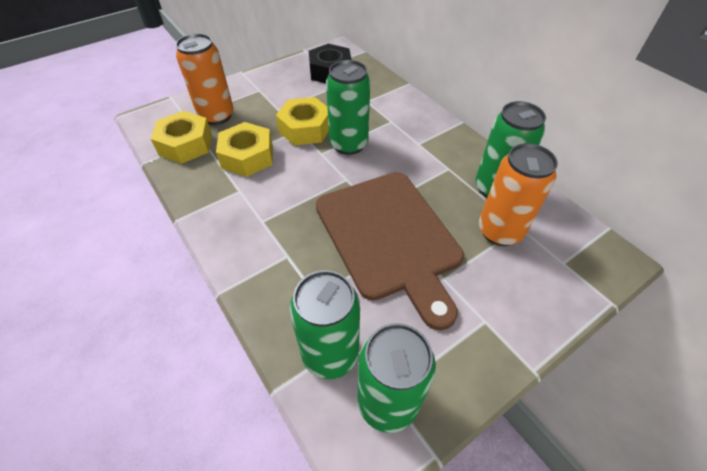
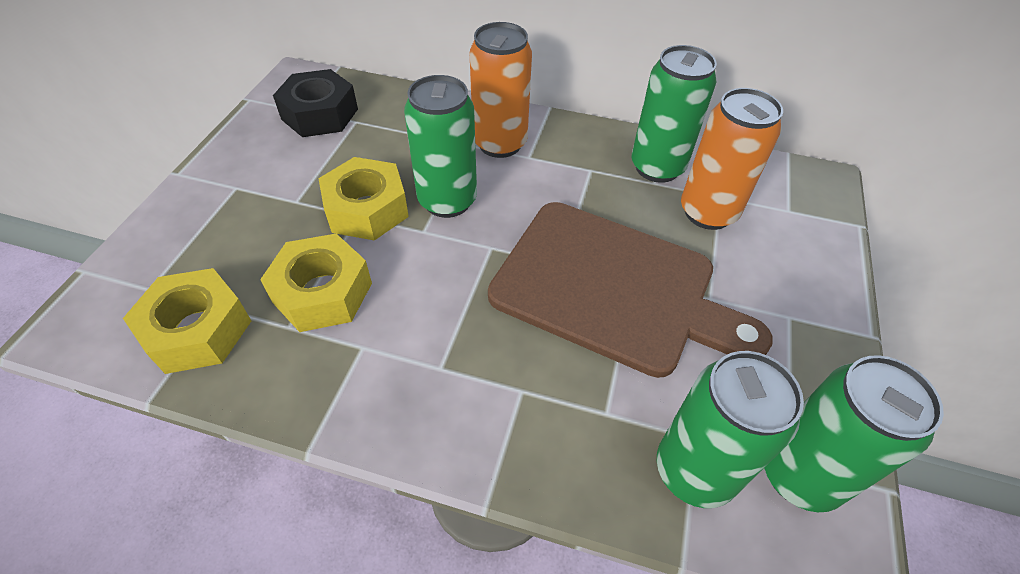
camera: 40 degrees left, 0 degrees up
orange can [176,34,234,125] -> orange can moved to [470,22,532,158]

